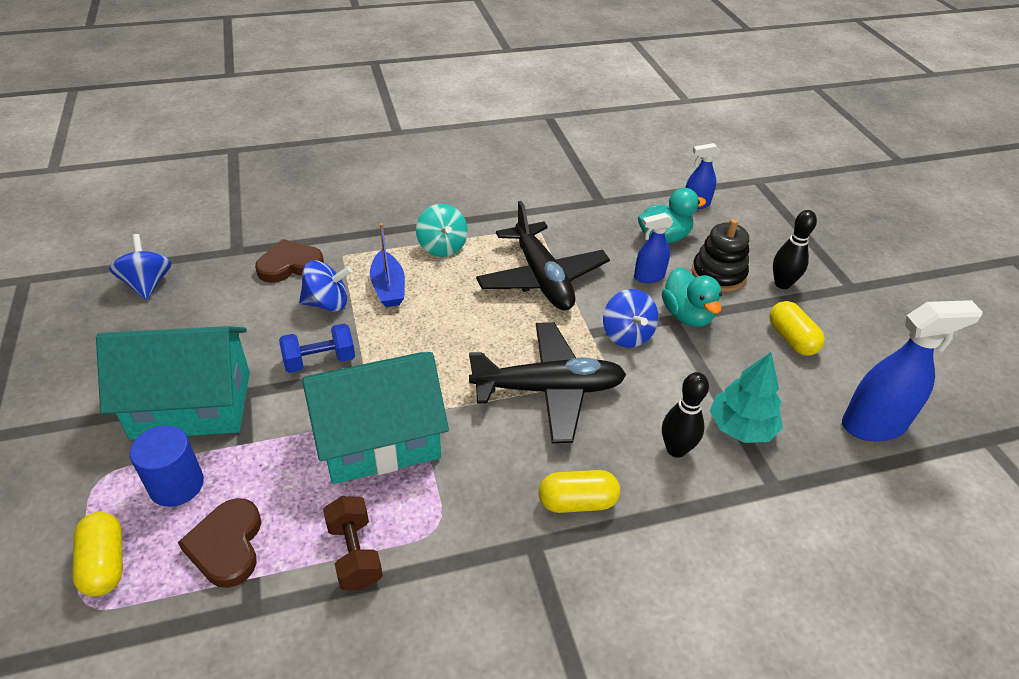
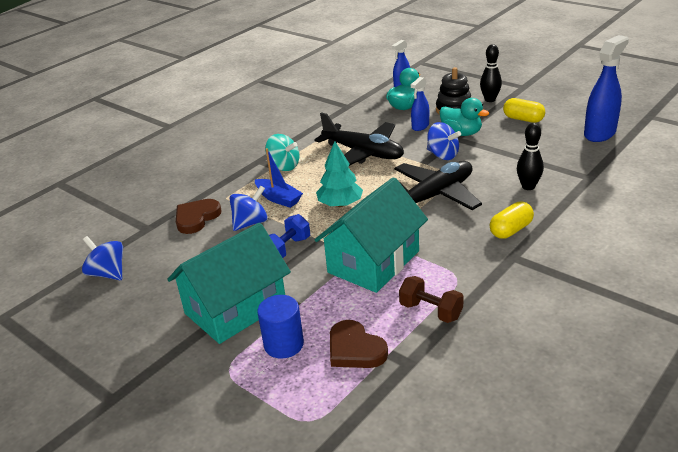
camera: 30 degrees left, 10 degrees down
yellow capsule [72,512,123,597] -> none
turquoise tree [710,352,783,443] -> turquoise tree moved to [316,141,363,207]

